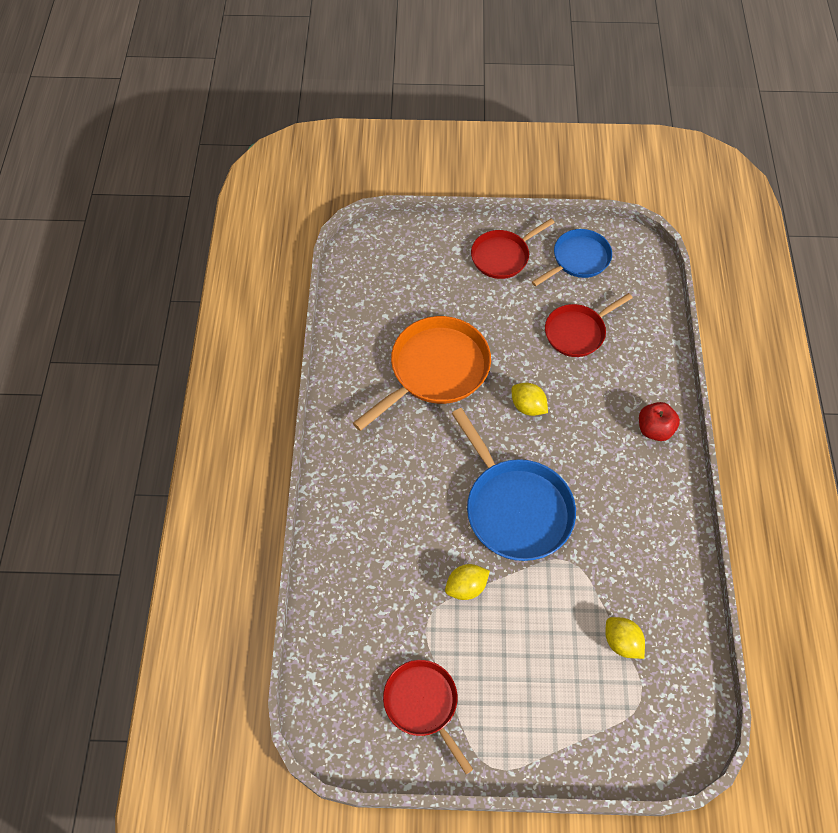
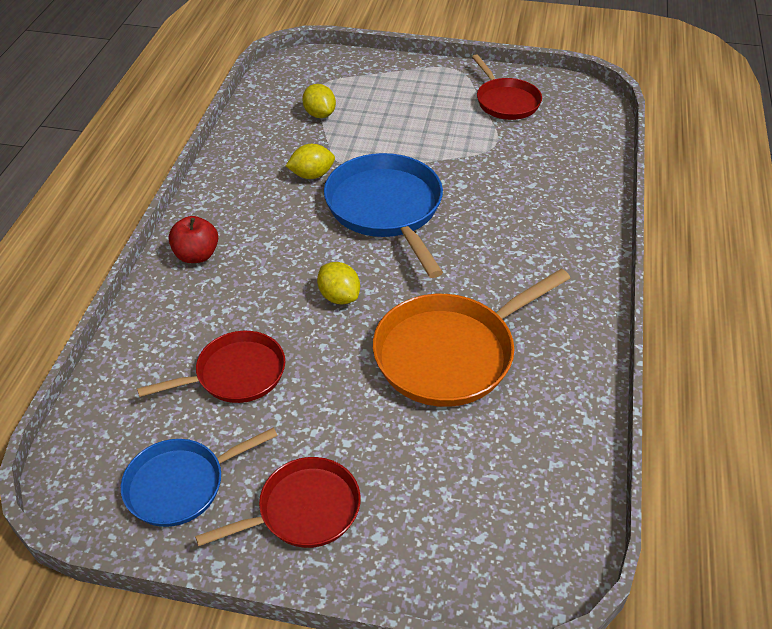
camera: 170 degrees left, 15 degrees down
yellow lemon [445,564,490,600] -> yellow lemon moved to [286,144,335,179]

